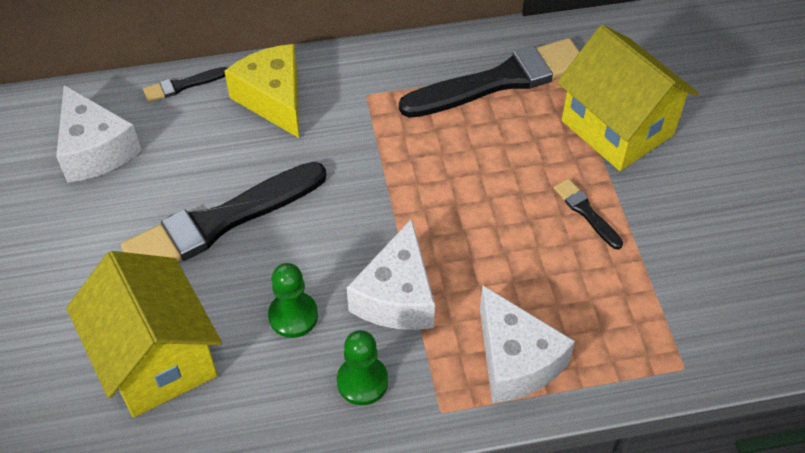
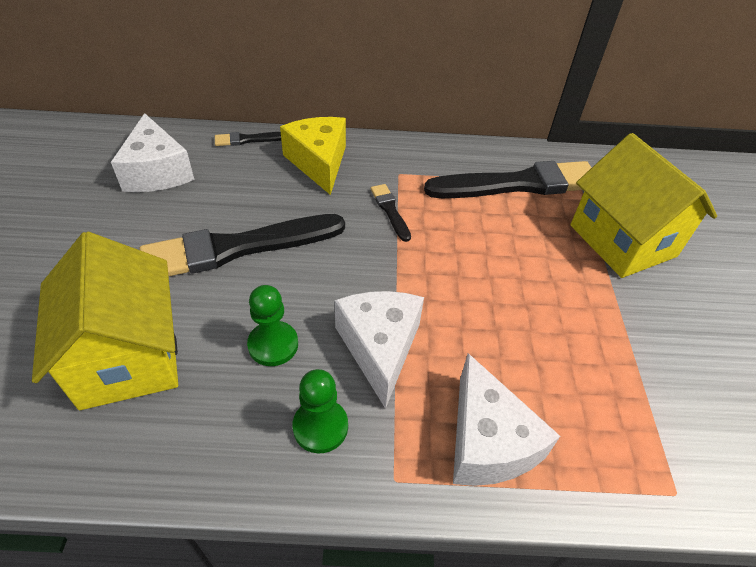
camera: 10 degrees right, 5 degrees down
white cheese [347,218,435,330] -> white cheese turned 150 degrees clockwise [335,291,424,409]
black brush [554,179,623,249] -> black brush moved to [371,184,411,242]

